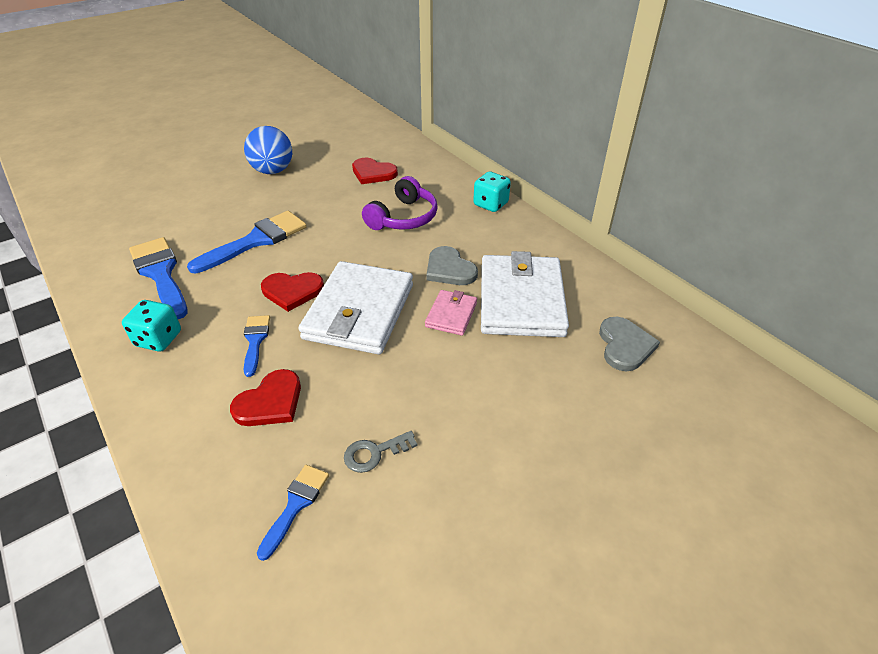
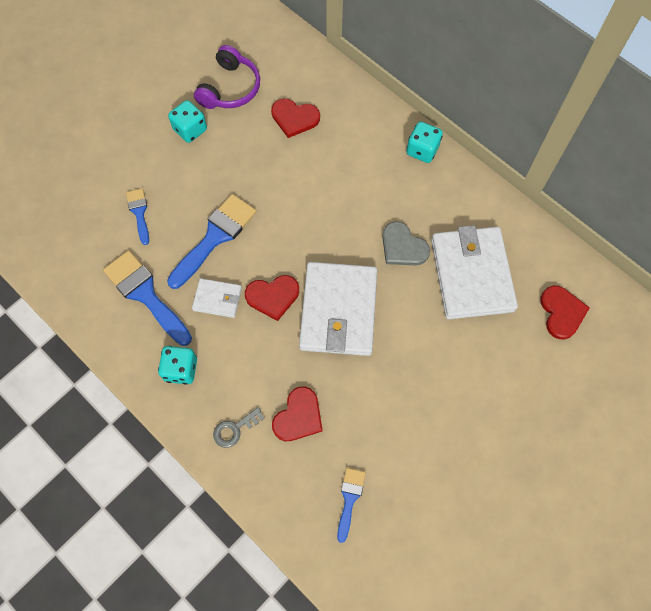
camera: 10 degrees left, 25 degrees up
blue ball [244,126,292,174] -> turquoise dice [168,100,207,143]
blue brush [244,315,270,377] -> blue brush moved to [126,188,149,245]
grey key [344,431,418,473] -> grey key moved to [213,407,265,448]
purple headphones [362,176,438,230] -> purple headphones moved to [194,45,260,109]
pink wallet [425,290,477,336] -> none
grey heart [599,317,660,371] -> red heart [540,285,590,340]
none -> white wallet [192,278,242,318]

